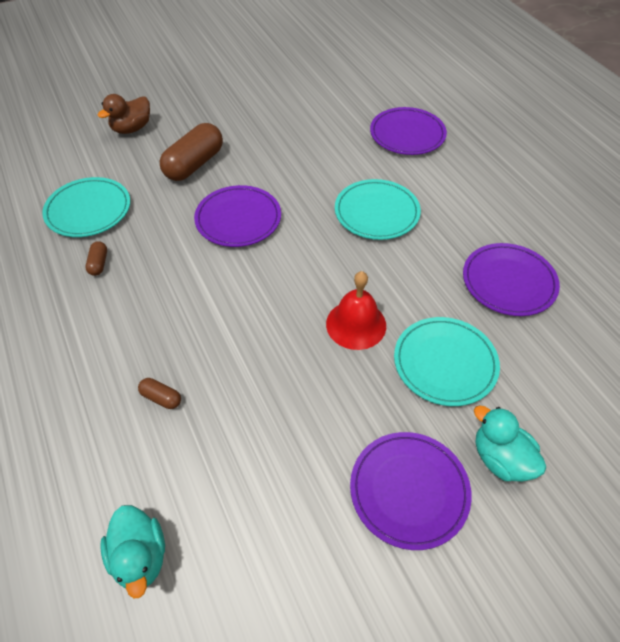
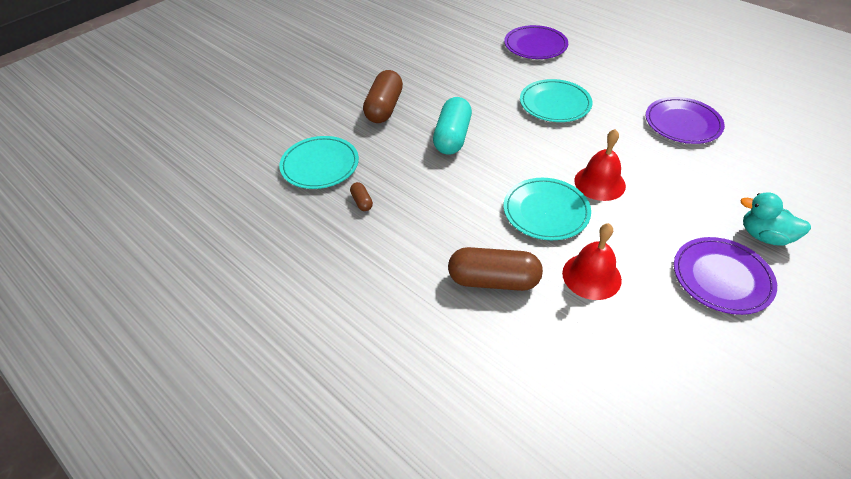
camera: 20 degrees left, 5 degrees down
brown duck [98,94,150,134] -> none
turquoise duck [100,505,165,598] -> none
brown capsule [138,378,181,409] -> brown capsule [448,247,543,291], size x2.21
purple plate [194,185,281,247] -> turquoise capsule [433,97,472,155]
turquoise plate [394,317,500,406] -> turquoise plate moved to [504,178,591,240]
none -> red bell [562,223,622,300]

